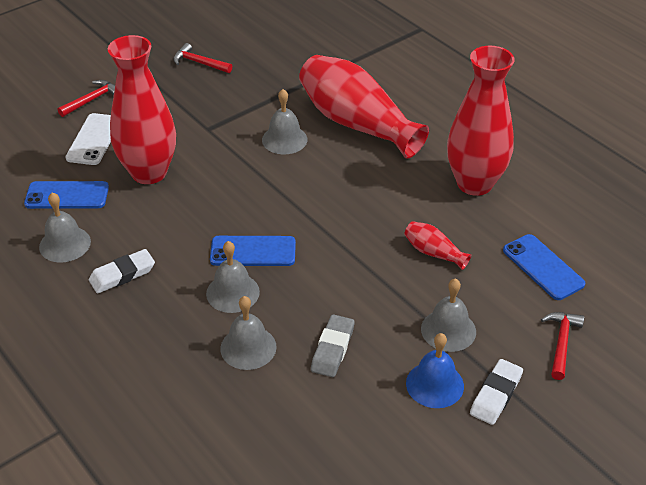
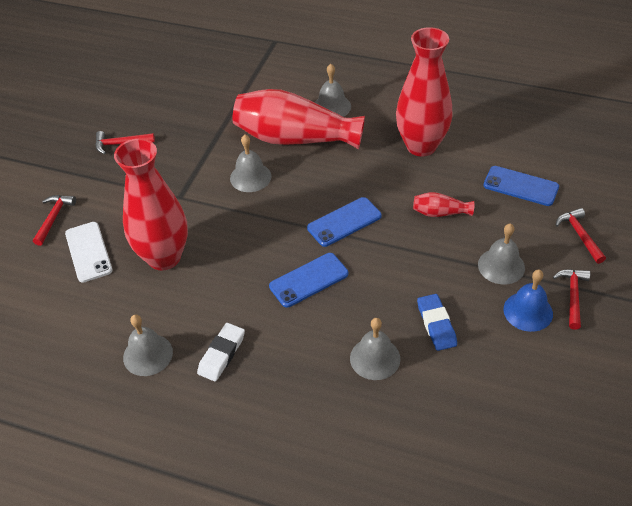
camera: 30 degrees left, 5 degrees up
blue phone [24,181,109,209] -> blue phone moved to [307,197,382,247]
grey bell [206,241,260,313] -> grey bell moved to [314,64,351,117]
grey eraser [311,314,355,377] -> blue eraser [417,294,457,351]
white eraser [470,359,523,425] -> red hammer [553,269,590,330]

